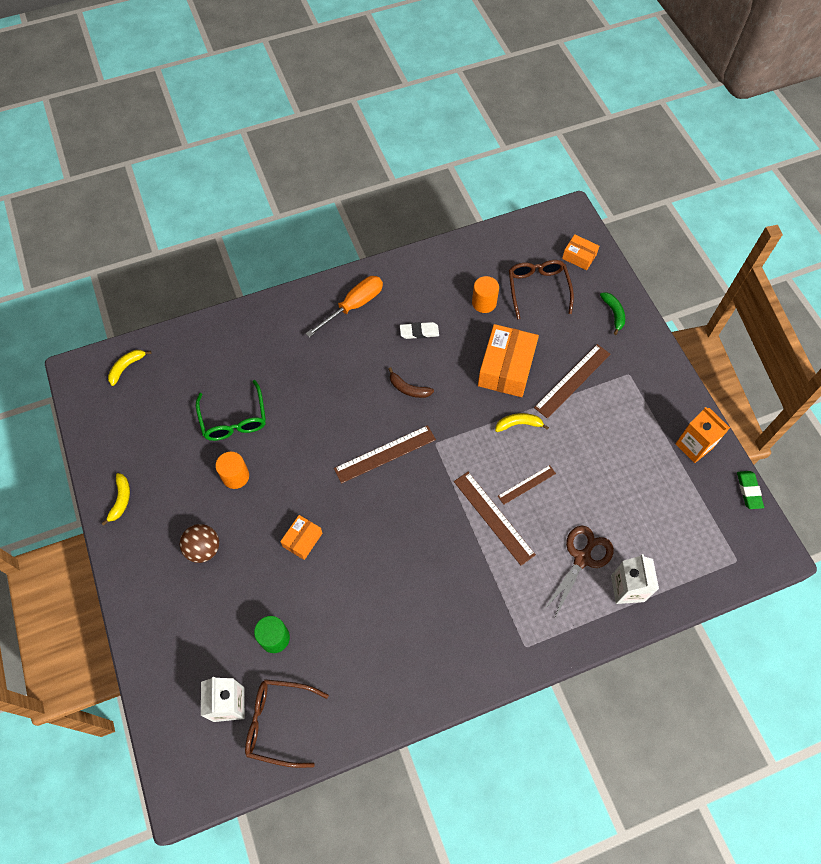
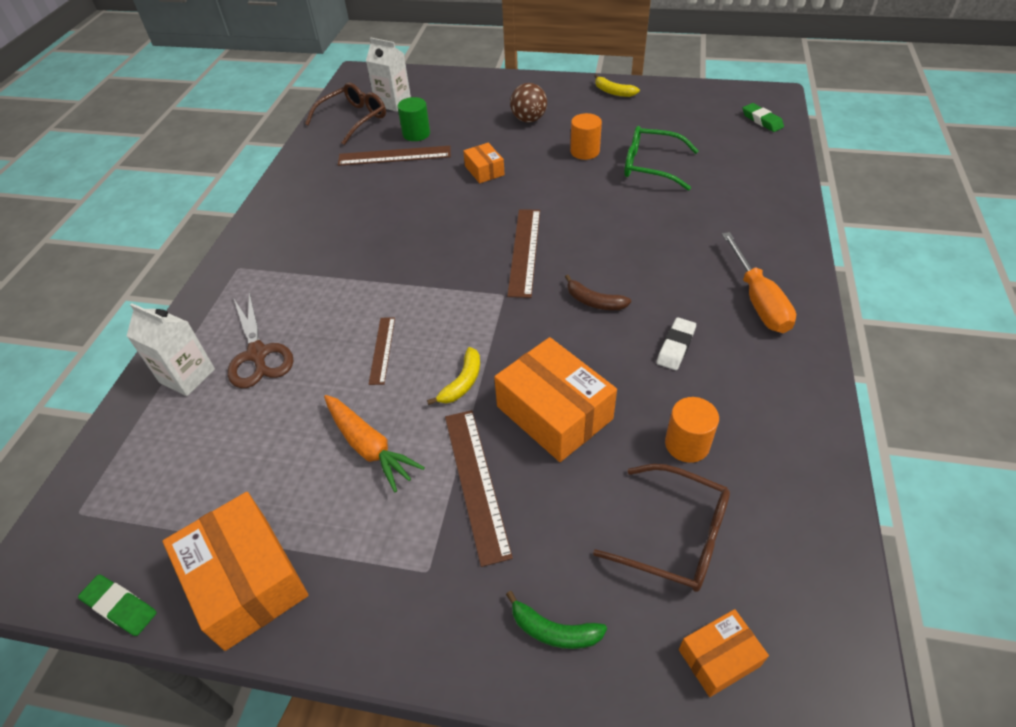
camera: 125 degrees right, 15 degrees down
yellow banana [108,350,152,386] -> green eraser [743,103,784,132]
brown banana [388,367,434,398] -> brown banana turned 120 degrees counterclockwise [565,275,631,310]
brown ruler [454,472,536,566] -> brown ruler moved to [338,146,451,166]
orange carton [675,407,730,463] -> orange box [163,492,308,651]
none -> orange carrot [324,395,425,492]

